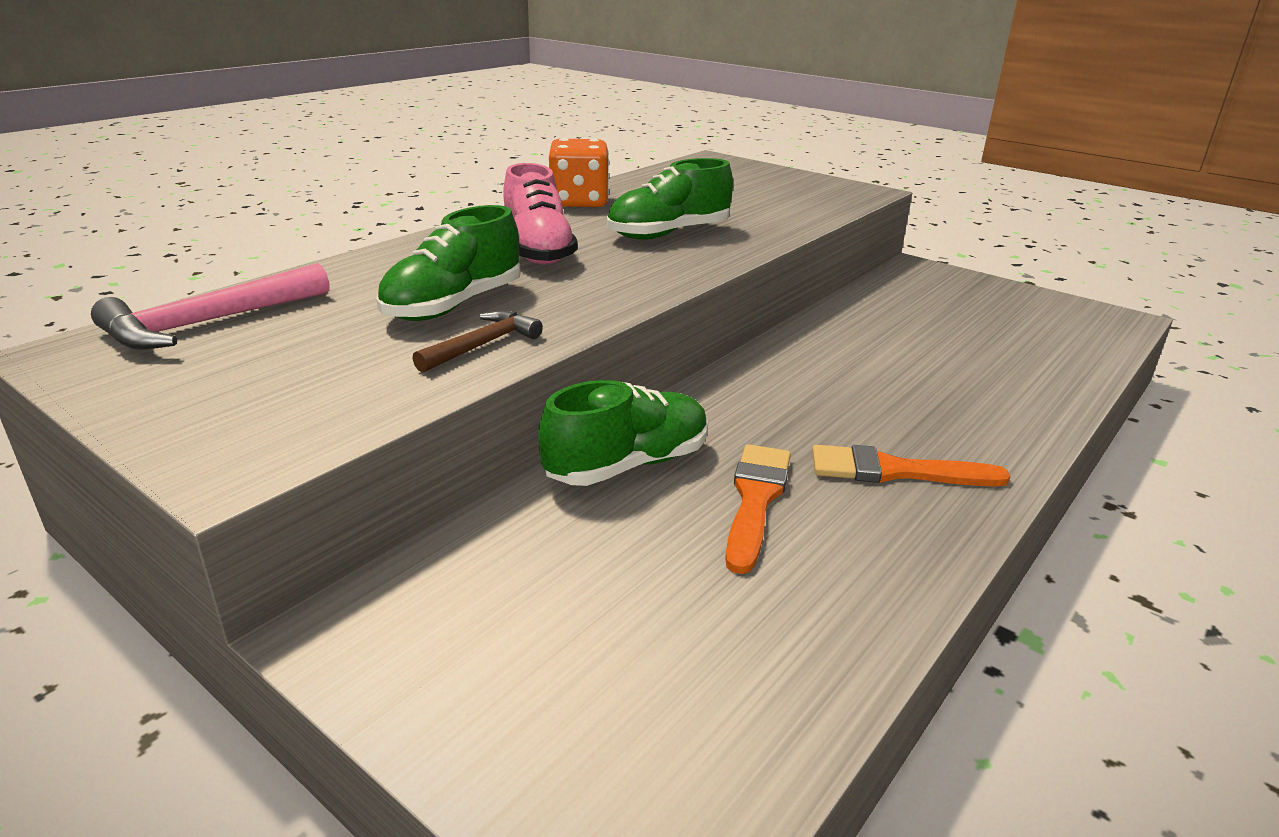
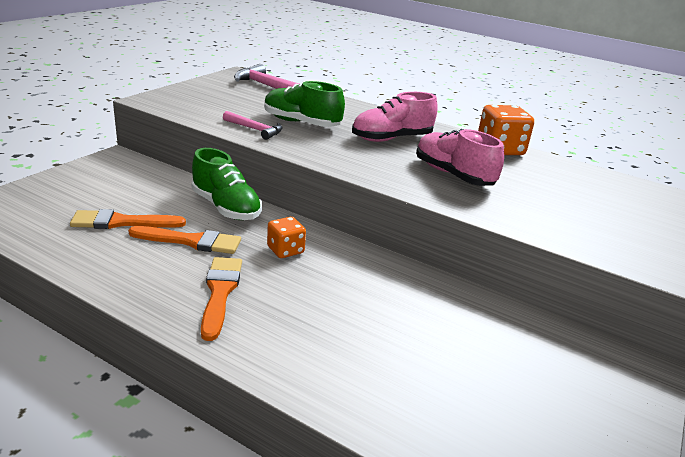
camera: 80 degrees right, 0 degrees up
brown hammer [412,310,543,373] -> pink hammer [223,111,283,140]
green shoe [607,158,733,240] -> pink shoe [416,129,504,186]
none -> orange brush [70,209,186,229]
none -> orange dice [267,217,306,258]

